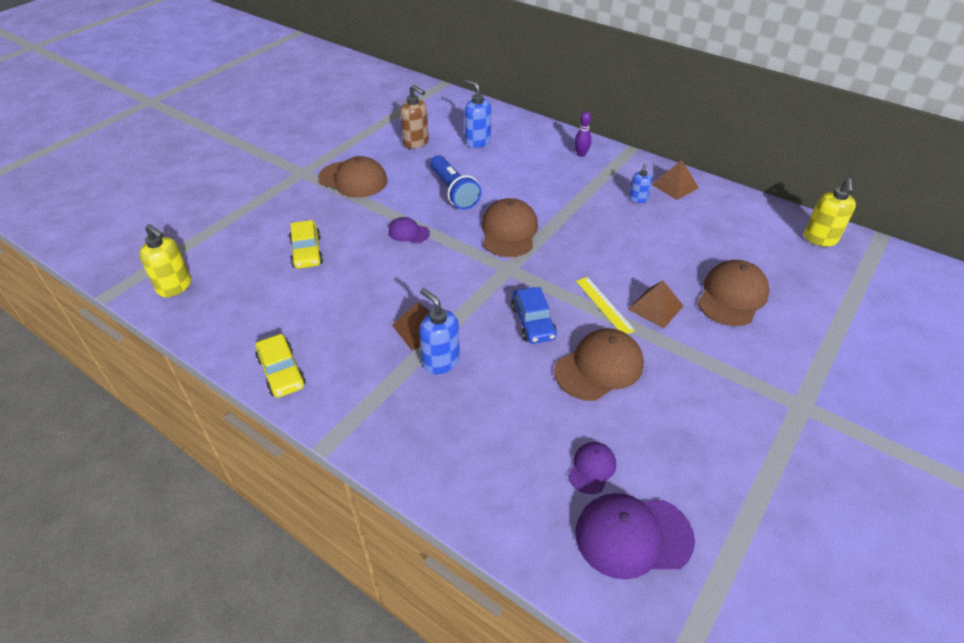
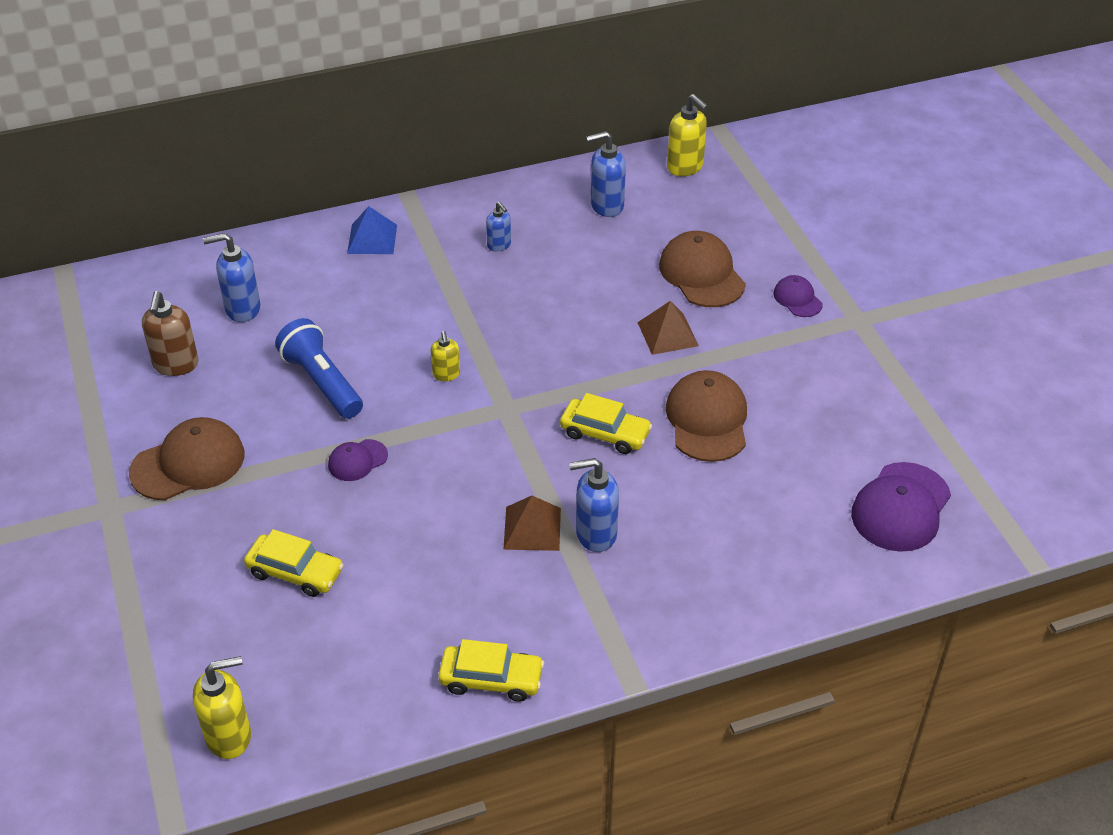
camera: 55 degrees left, 0 degrees up
brown soap dispenser [400,85,429,149] -> brown soap dispenser turned 105 degrees clockwise [142,291,199,376]
blue flashlight [430,155,482,210] -> blue flashlight turned 135 degrees counterclockwise [275,318,363,419]
brown cap [482,198,538,257] -> yellow soap dispenser [431,331,460,381]
blue car [511,287,557,344] -> yellow car [560,393,652,454]
purple cap [568,442,616,494] -> purple cap moved to [773,275,823,317]
purple bowling pin [574,111,592,157] -> blue pyramid [347,206,397,254]
yellow ruler [576,277,635,334] -> none
brown pyramid [651,160,699,200] -> none
none -> blue soap dispenser [586,131,626,217]

